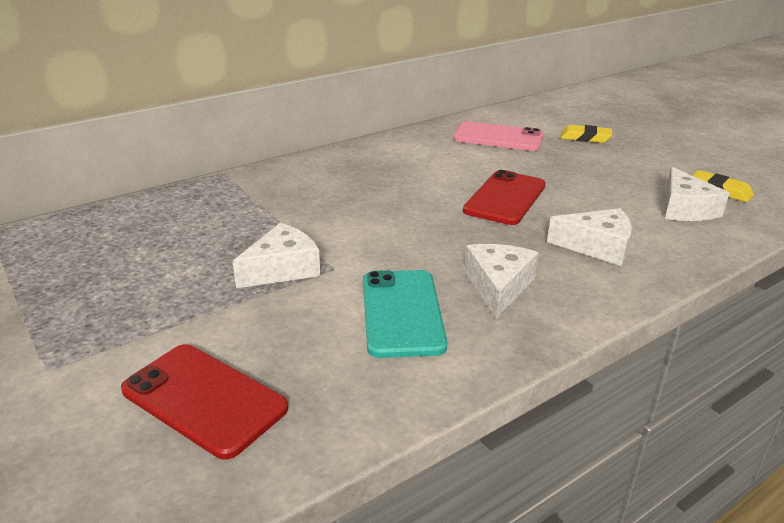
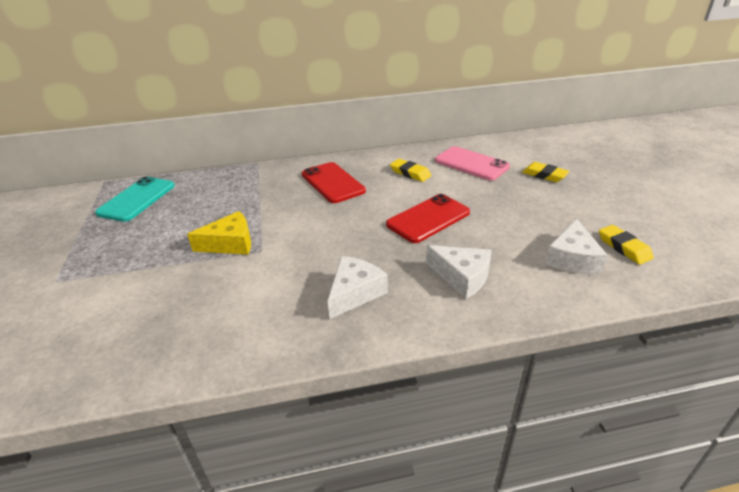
camera: 25 degrees right, 5 degrees up
red phone [121,344,288,460] -> red phone moved to [302,162,366,203]
white cheese [232,223,321,288] -> yellow cheese [187,211,251,255]
turquoise phone [363,270,447,358] -> turquoise phone moved to [95,177,175,222]
none -> yellow eraser [390,159,431,182]

